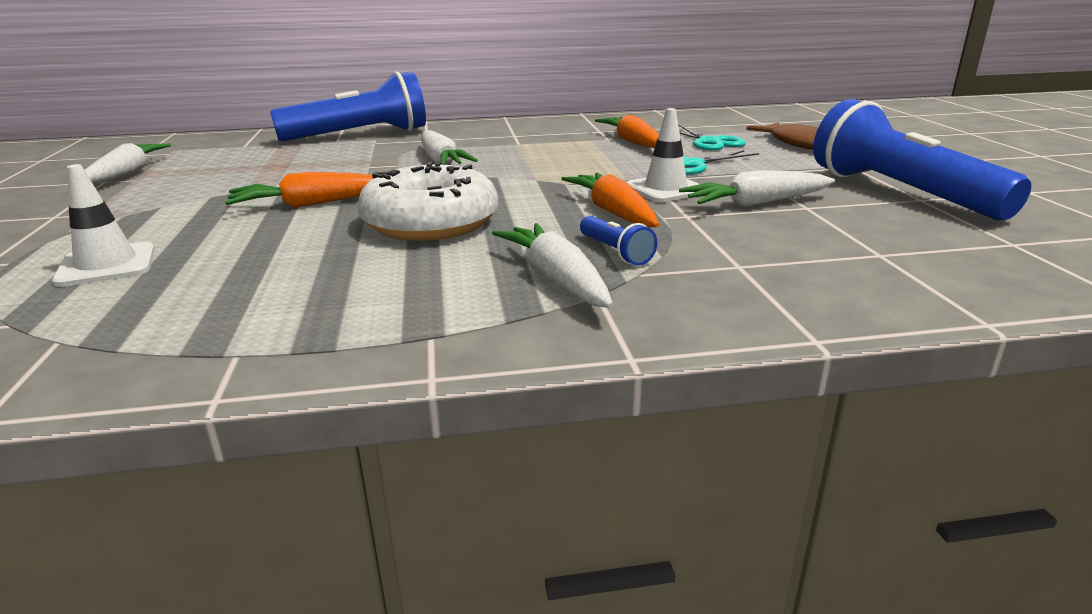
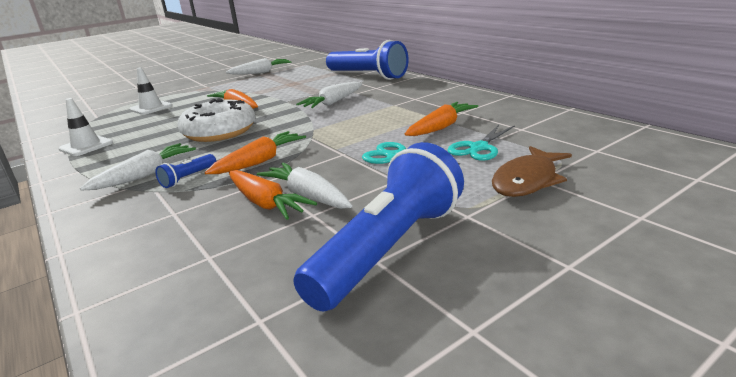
camera: 65 degrees right, 0 degrees up
white traffic cone [626,108,699,202] -> white traffic cone moved to [58,98,113,156]
none -> orange carrot [229,170,317,220]

